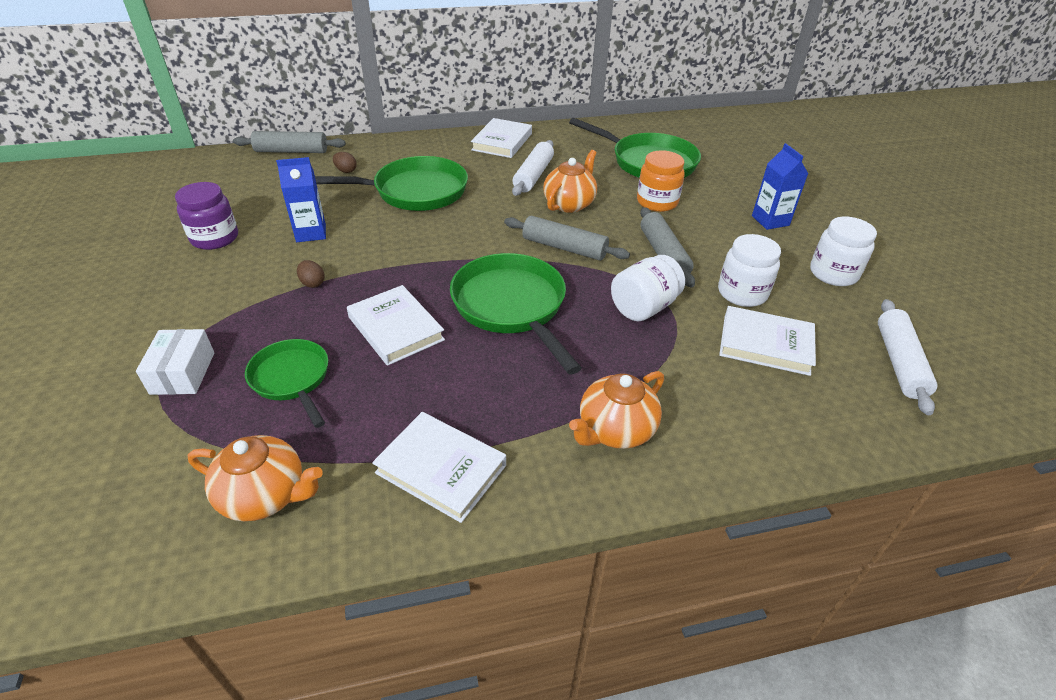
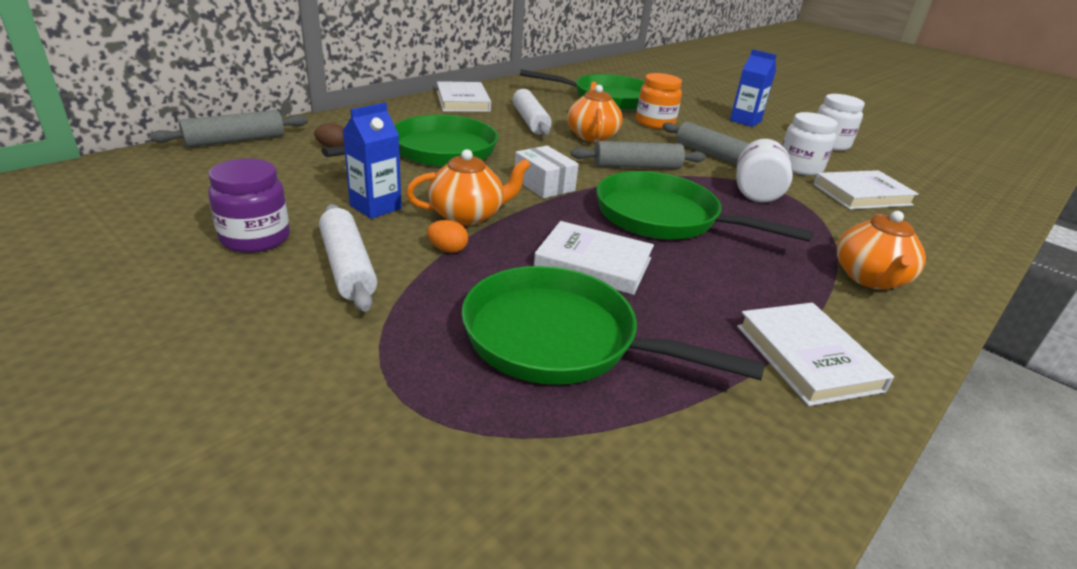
camera: 35 degrees left, 10 degrees down
white box [136,329,214,395] -> white box moved to [515,146,579,199]
orange teapot [188,435,323,521] -> orange teapot moved to [406,149,531,226]
green pan [245,339,328,428] -> green pan [461,266,765,385], size x1.64
brown egg [297,260,325,288] -> orange egg [427,220,468,253]
white book [372,412,506,523] -> white book turned 75 degrees clockwise [737,303,894,406]
white rolling pin [878,299,938,415] -> white rolling pin moved to [319,204,377,312]

